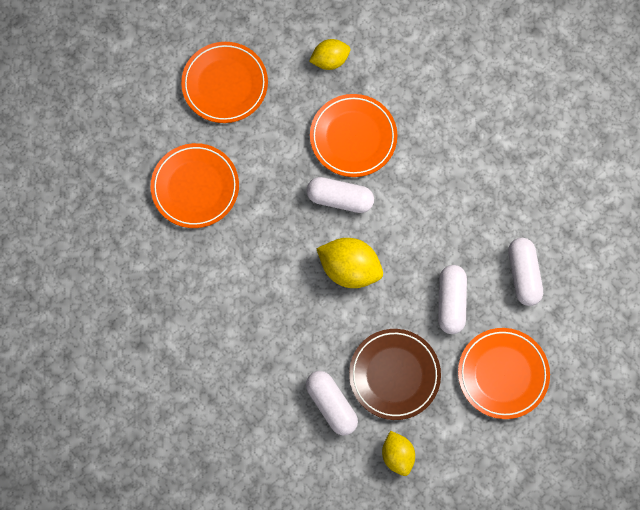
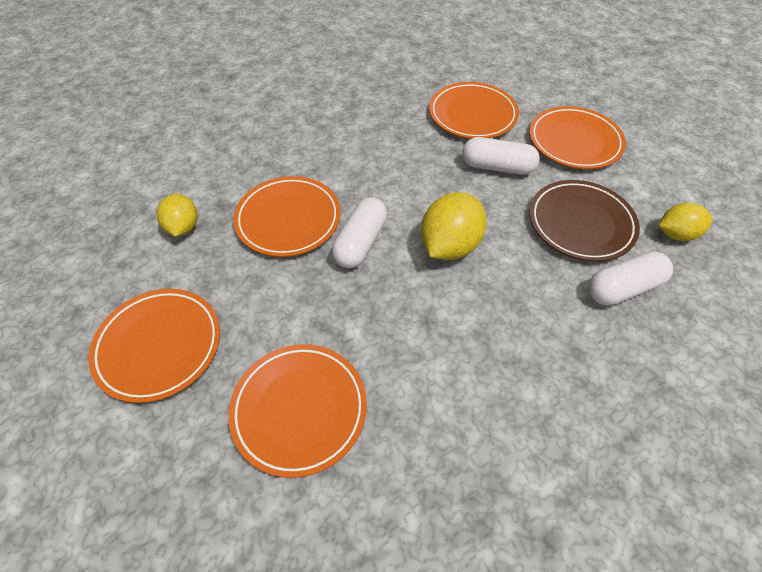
camera: 80 degrees left, 20 degrees down
white capsule [508,238,543,306] -> orange plate [429,82,519,139]

